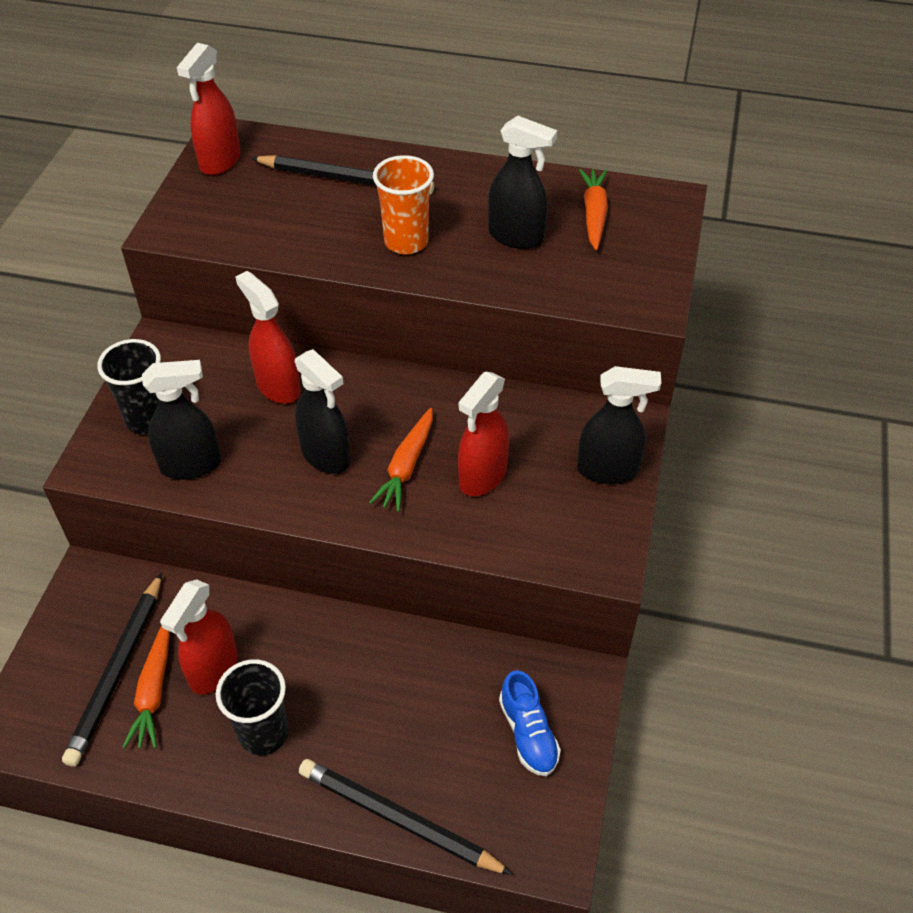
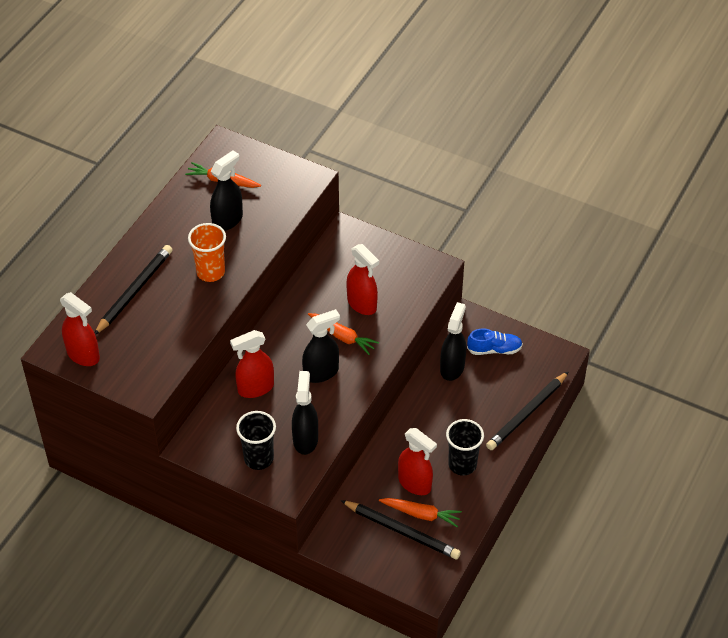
camera: 75 degrees left, 0 degrees up
black spray bottle [577,366,661,484] -> black spray bottle moved to [440,302,466,381]

